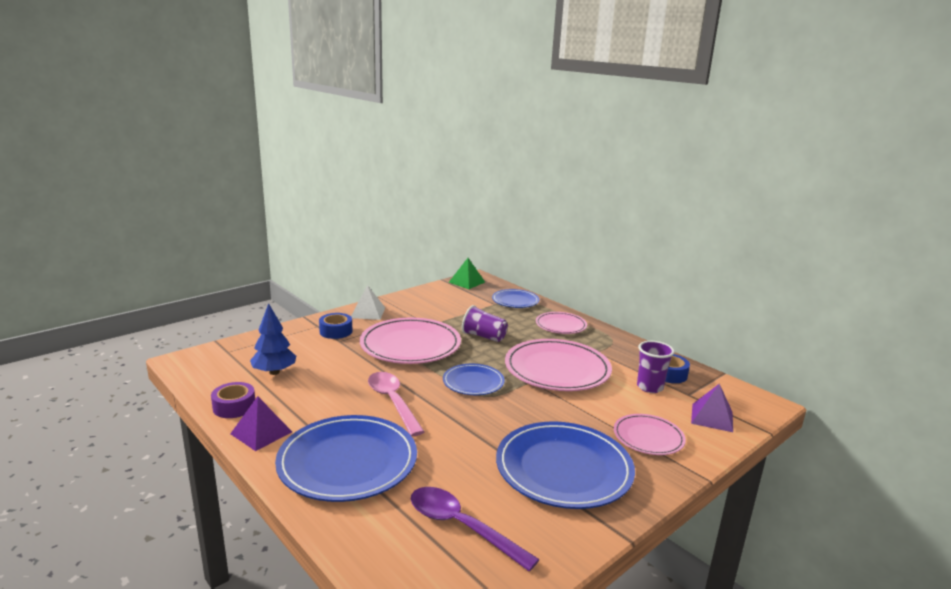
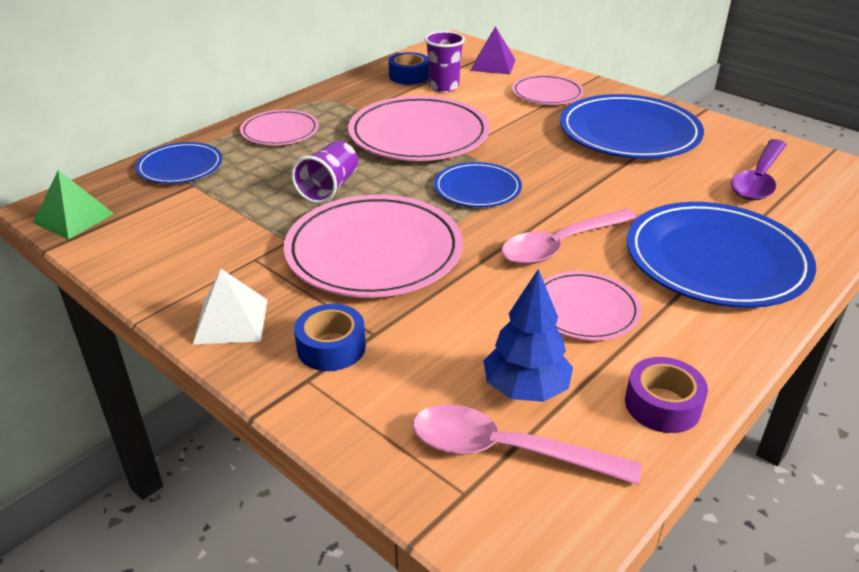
camera: 95 degrees left, 15 degrees up
purple pyramid [230,396,292,451] -> none
none -> pink spoon [413,404,641,485]
none -> pink plate [543,271,641,341]

